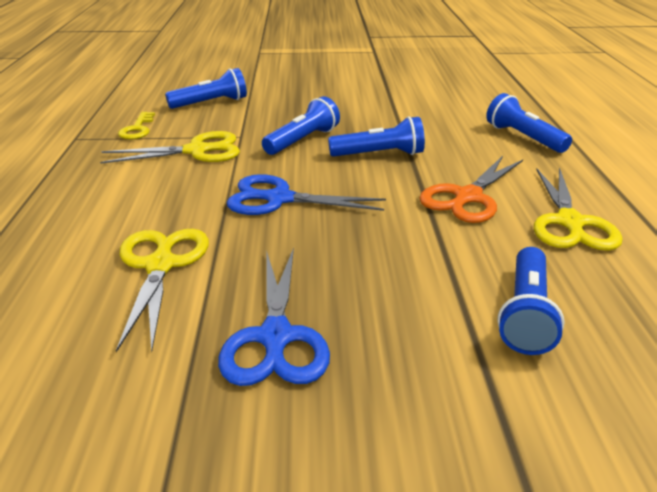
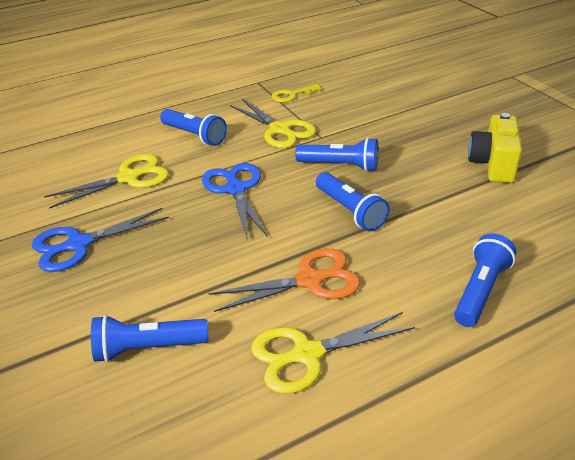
camera: 65 degrees right, 5 degrees up
blue flashlight [165,68,247,109] -> blue flashlight moved to [160,109,227,146]
orange scissors [419,156,523,223] -> orange scissors turned 150 degrees clockwise [209,248,360,312]
none -> yellow camera [468,113,522,183]

